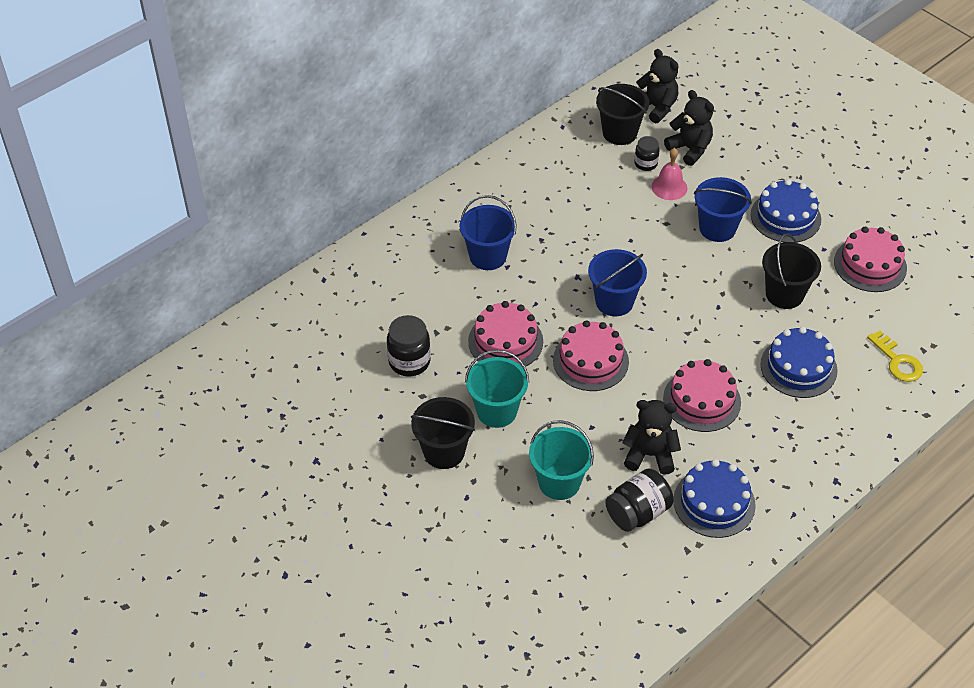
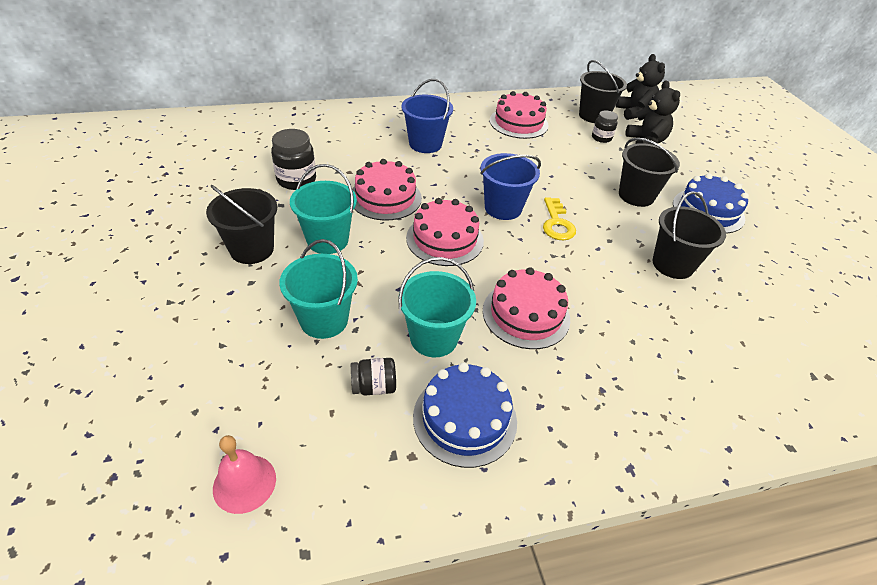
camera: 25 degrees right, 5 degrees down
black jar [605,469,674,532] -> black jar [351,358,396,396], size x0.62
black teddy bear [622,400,681,475] -> turquoise bucket [398,257,476,357]
pink bell [652,148,687,200] -> pink bell moved to [213,435,276,514]
blue bucket [694,177,752,242] -> black bucket [619,138,680,207]
blue cake [760,327,838,398] -> none
pink cake [834,227,907,292] -> pink cake moved to [490,91,549,139]
yellow key [867,330,923,382] -> yellow key moved to [543,197,576,241]

